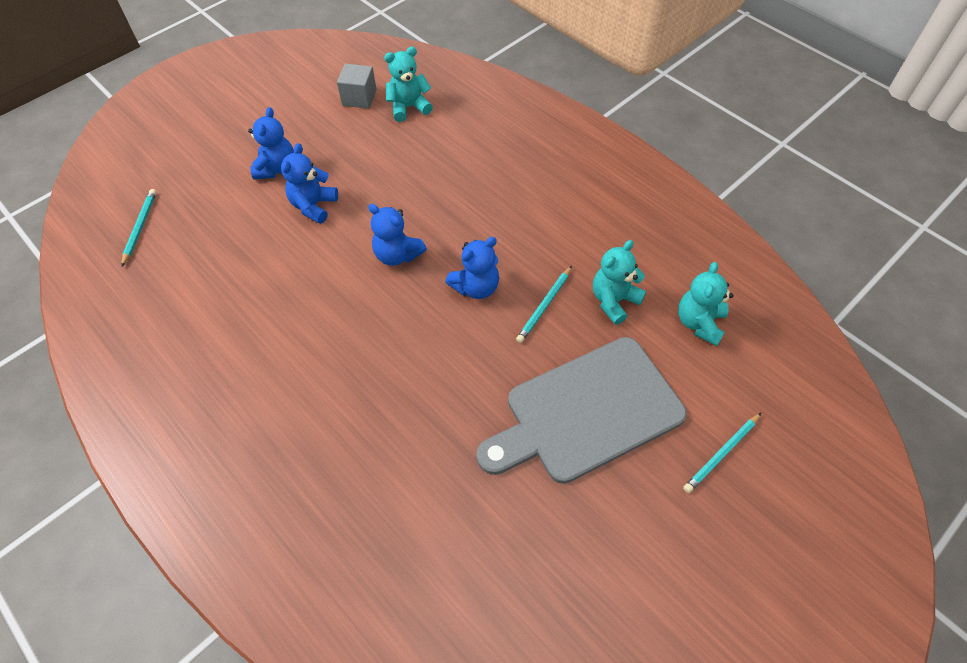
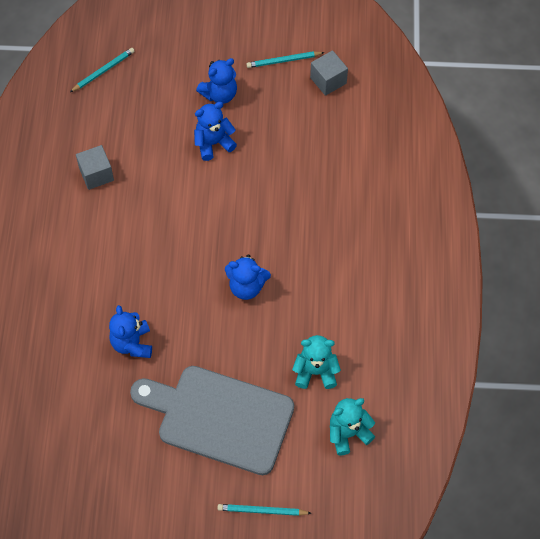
camera: 45 degrees right, 5 degrees up
blue teddy bear [368,204,427,266] -> blue teddy bear moved to [109,305,152,358]
turquoise teddy bear [384,47,433,122] -> none
turquoise pencil [516,266,572,343] -> turquoise pencil moved to [246,51,325,68]
none -> grey cube [76,145,114,190]

